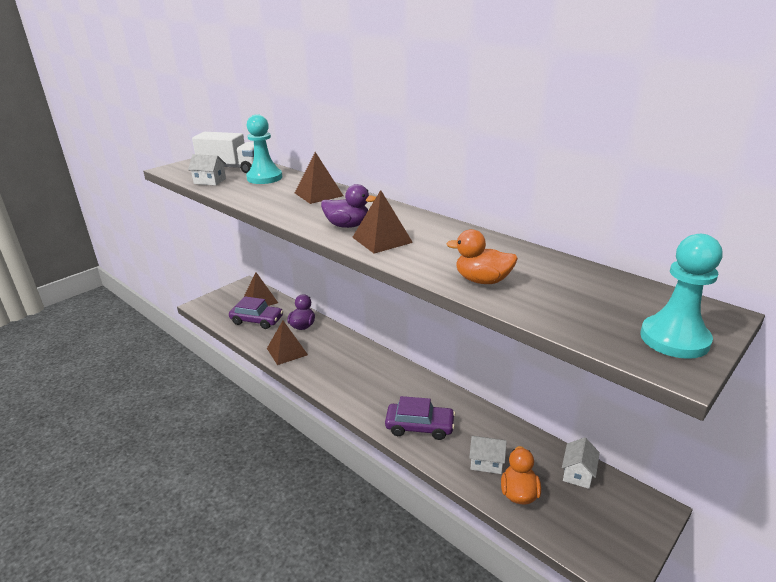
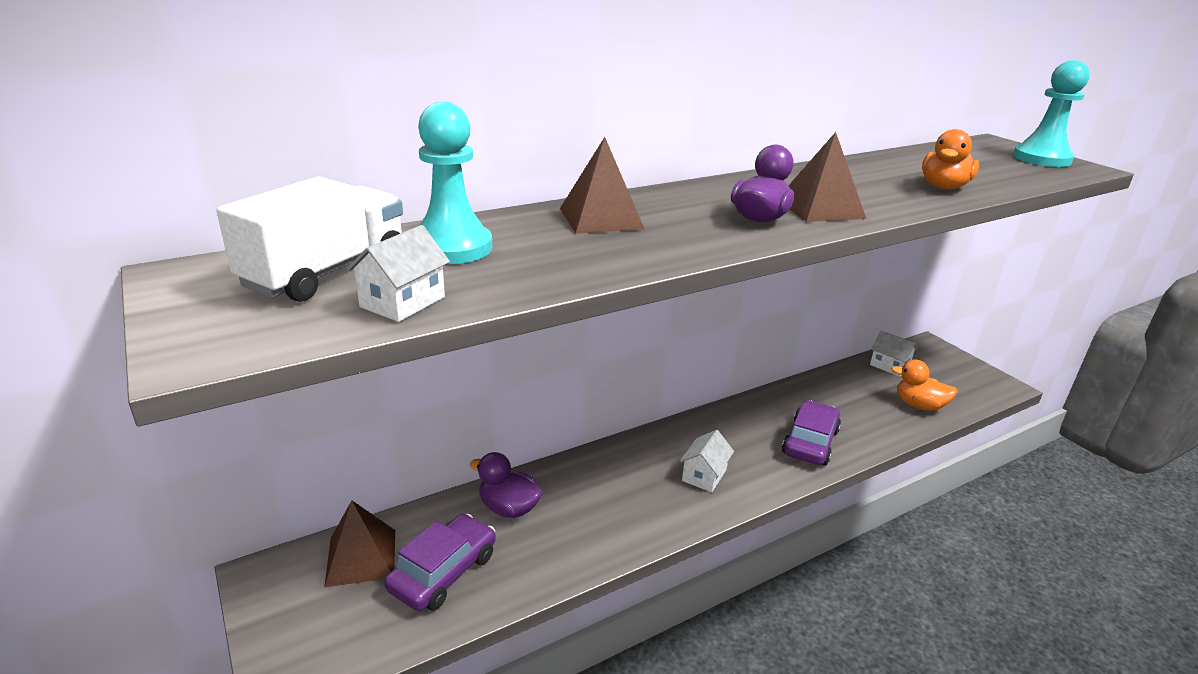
camera: 75 degrees left, 0 degrees up
brown pyramid [267,321,308,365] -> none
white house [469,436,507,474] -> white house moved to [679,430,734,492]

